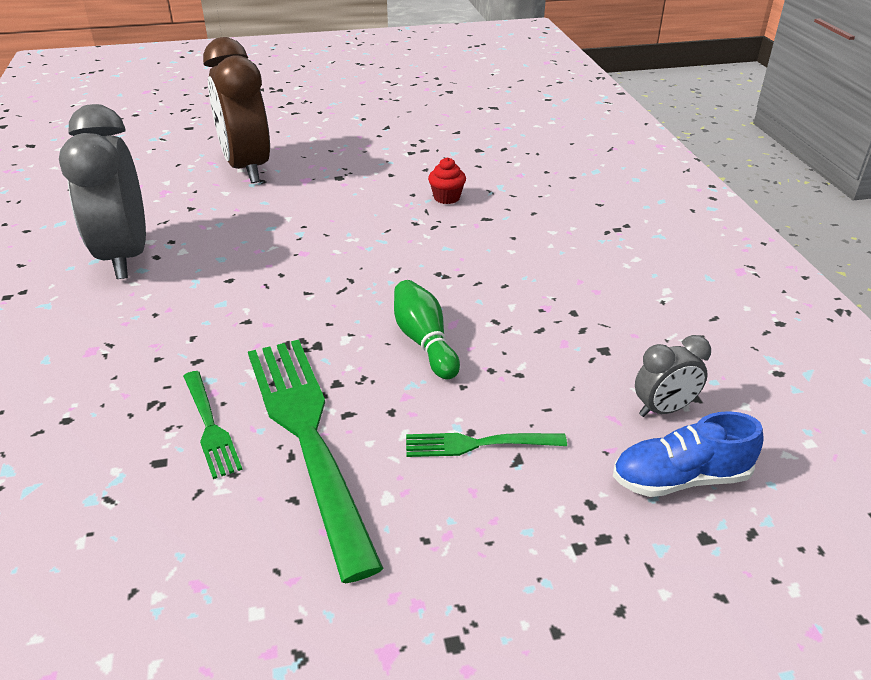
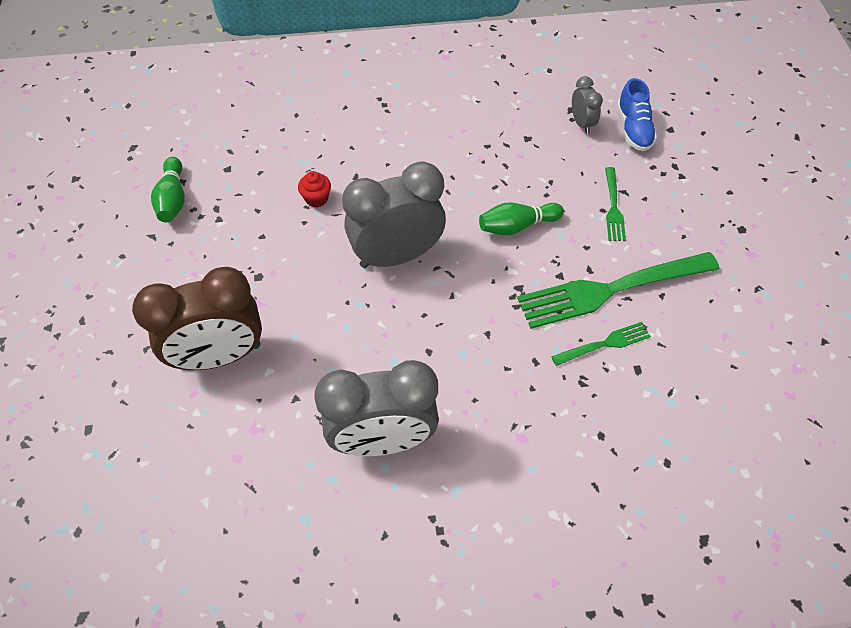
camera: 85 degrees left, 20 degrees up
none -> green bowling pin [151,157,185,222]
none -> grey clock [342,162,446,268]

